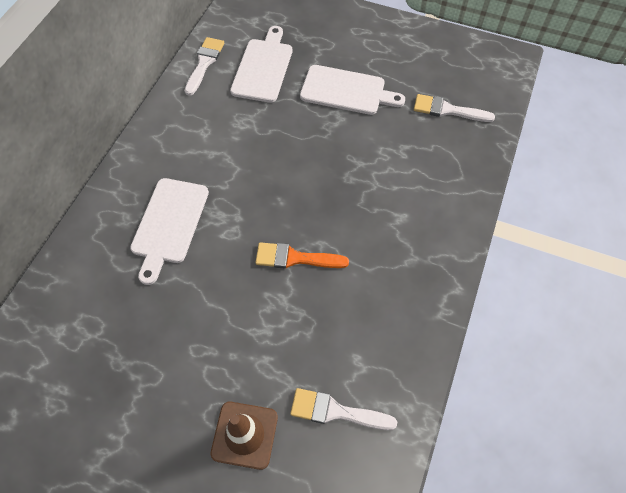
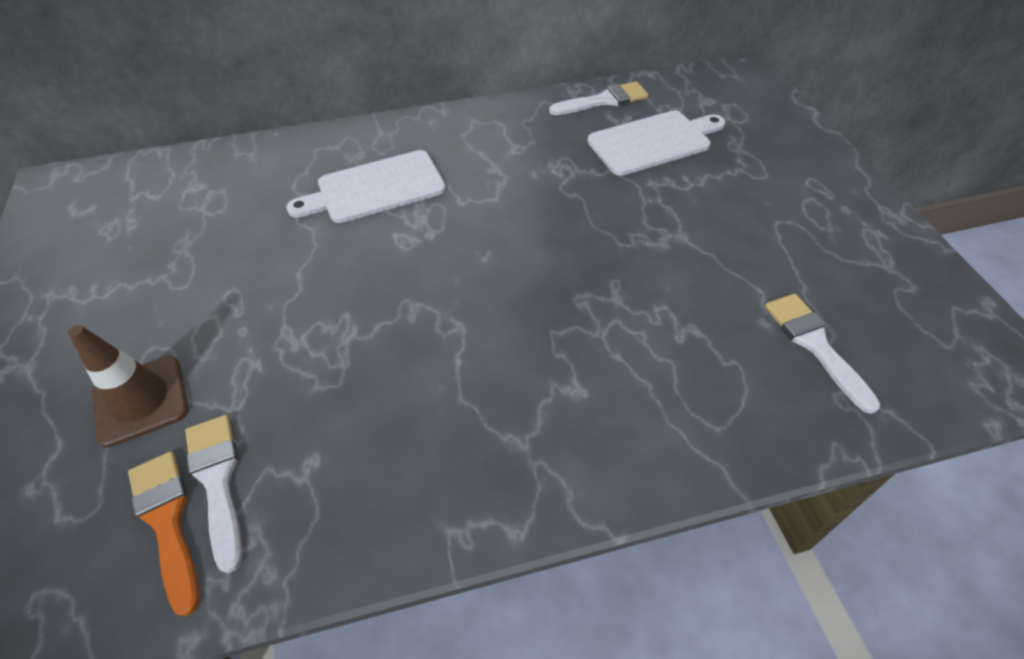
camera: 55 degrees right, 10 degrees down
orange brush [255,242,349,269] -> orange brush moved to [128,451,199,616]
white cutting board [300,65,405,115] -> none

